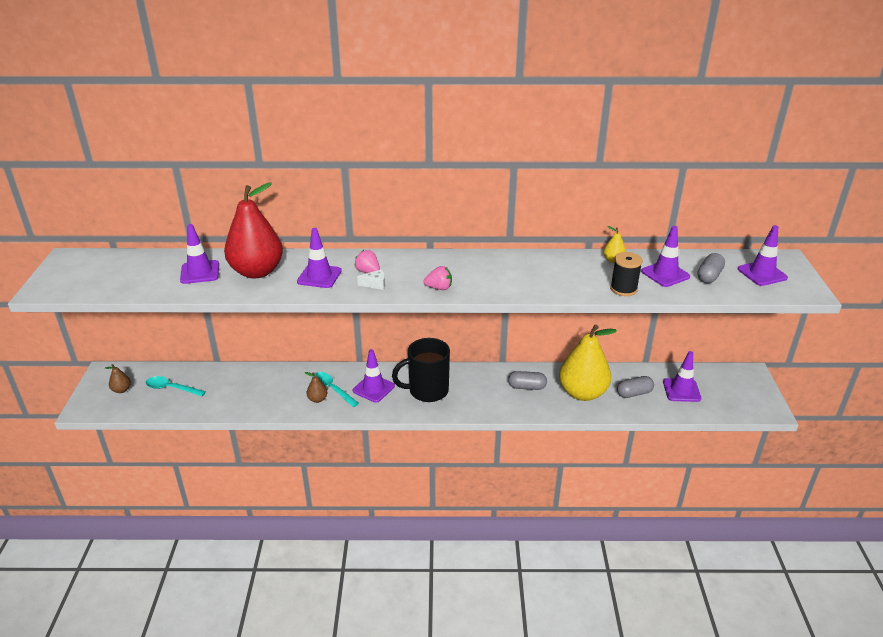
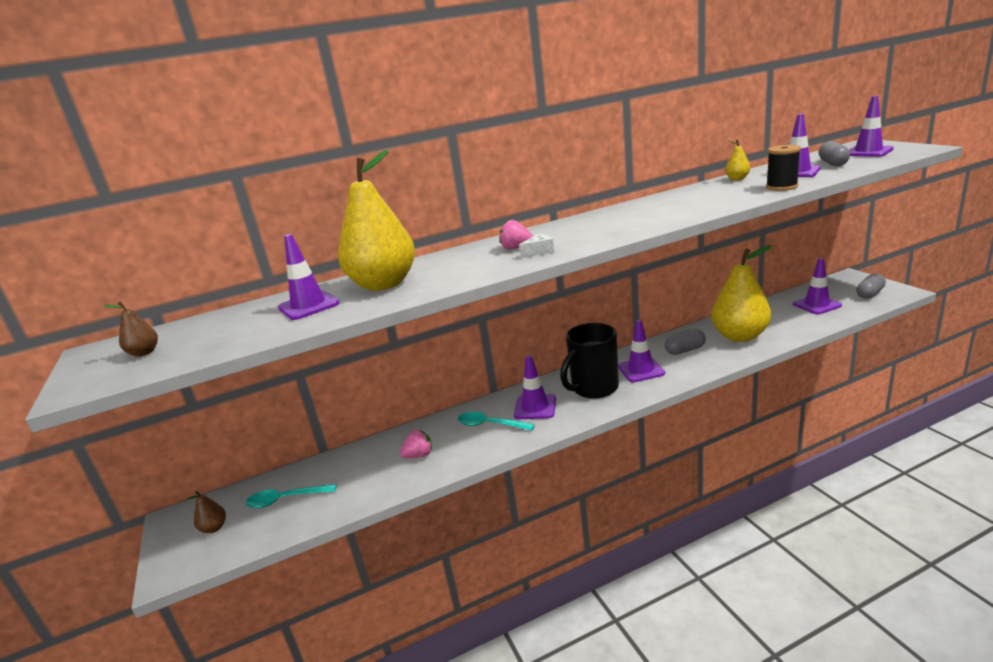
camera: 20 degrees left, 10 degrees down
red pear [224,182,283,278] -> yellow pear [338,149,415,291]
purple traffic cone [297,228,342,288] -> purple traffic cone moved to [618,319,665,382]
brown pear [305,372,327,403] -> brown pear moved to [103,302,158,357]
pink strawberry [423,266,452,290] -> pink strawberry moved to [400,430,432,458]
grey capsule [617,376,654,398] -> grey capsule moved to [856,273,886,299]

